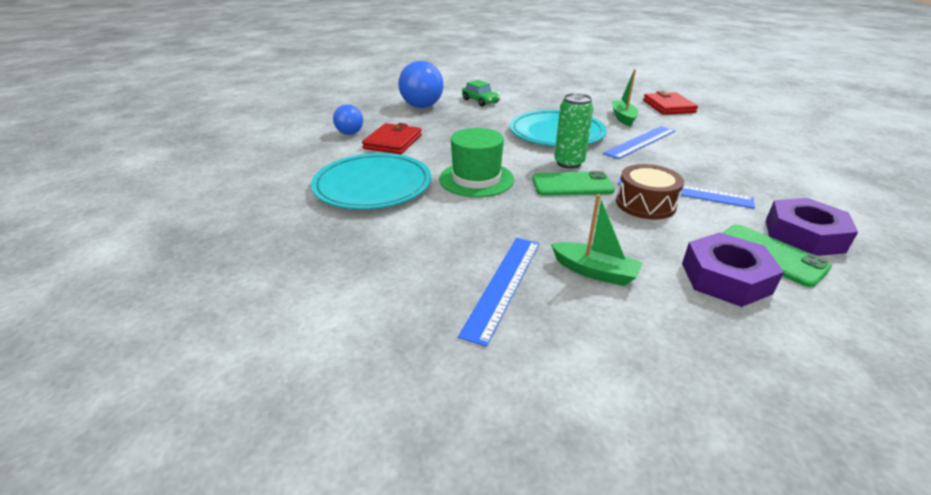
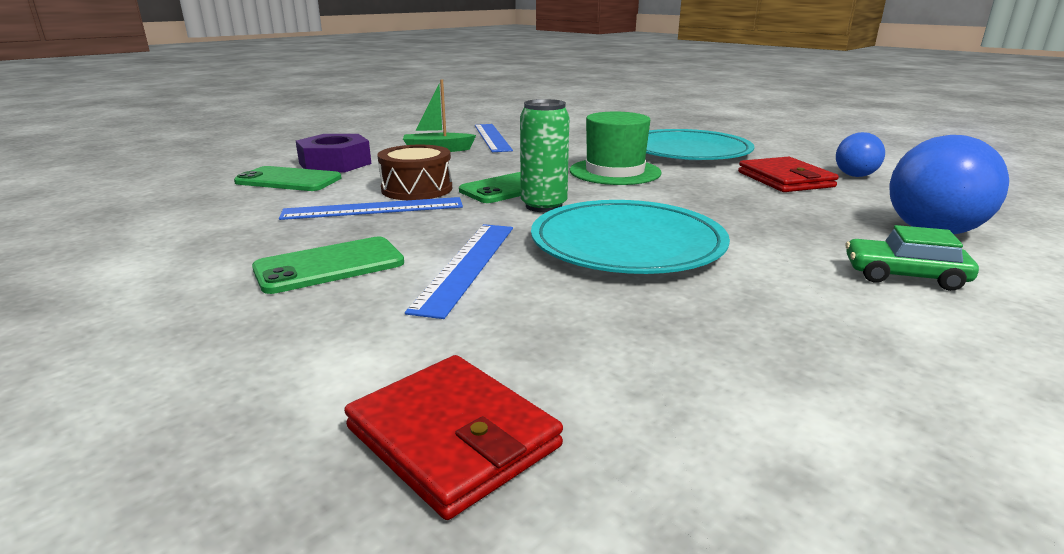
camera: 145 degrees right, 10 degrees down
green boat [611,69,638,126] -> none
purple nut [766,198,858,256] -> none
none -> green phone [252,237,404,294]

